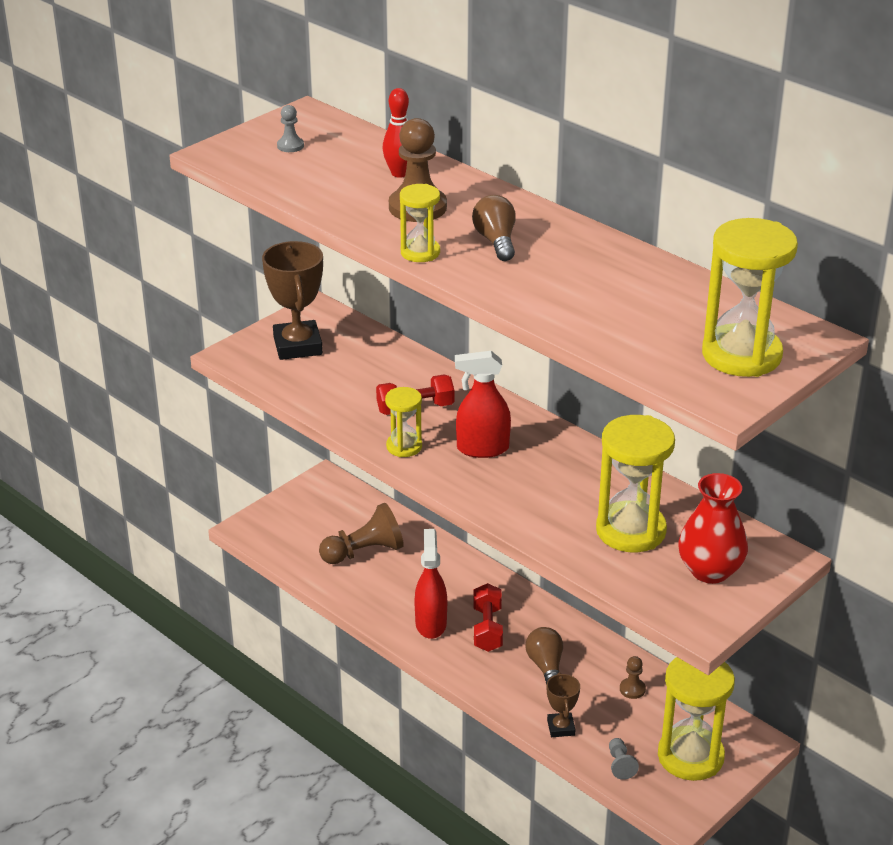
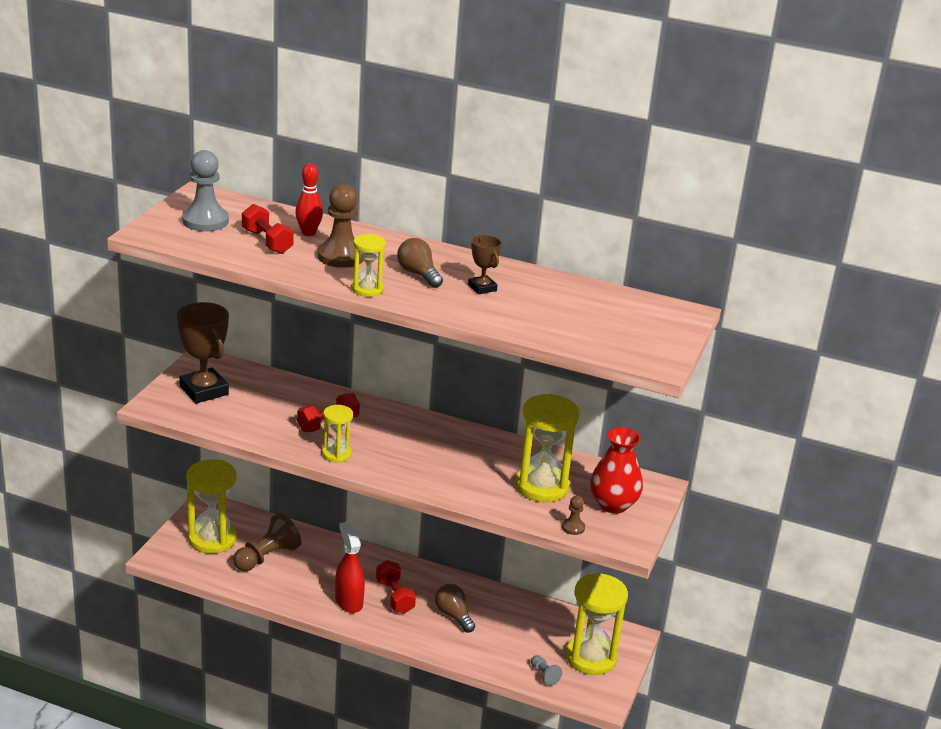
camera: 25 degrees left, 5 degrees down
grey pawn [277,105,304,152] -> grey pawn [182,150,229,232], size x2.05
red spray bottle [455,351,511,458] -> none
brown trophy [546,673,580,737] -> brown trophy moved to [468,235,502,294]
brown pawn [620,656,646,699] -> brown pawn moved to [562,496,585,535]
yellow hourglass [702,218,798,377] -> yellow hourglass moved to [186,459,237,554]
none -> red dumbbell [242,204,294,254]

